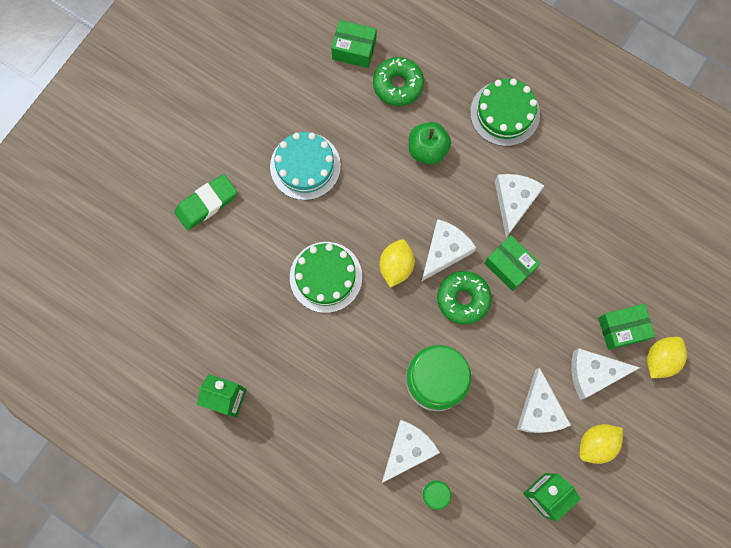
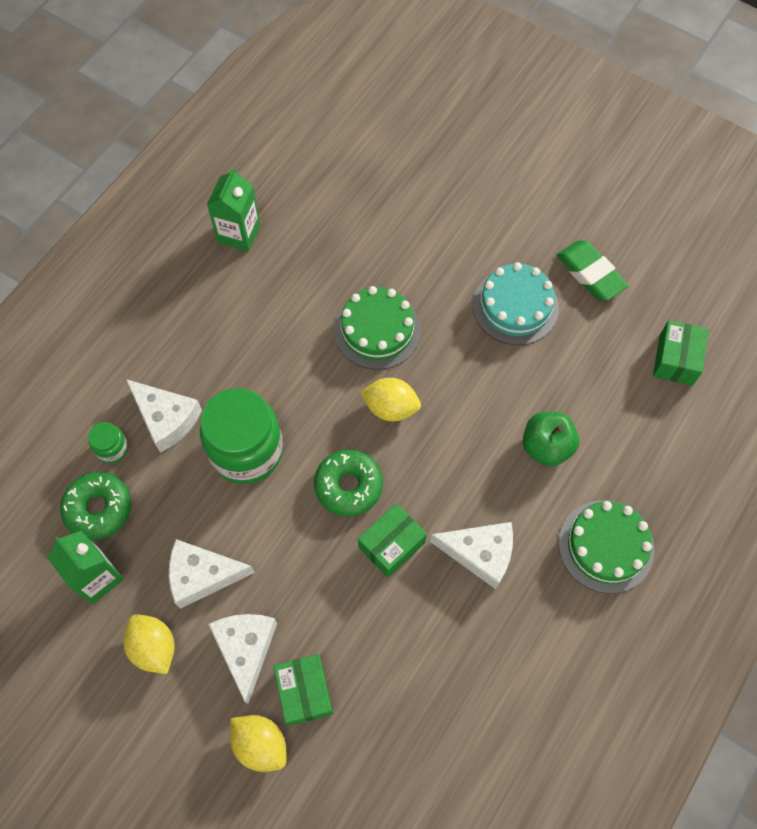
camera: 90 degrees right, 10 degrees down
green eraser [174,174,237,230] -> green eraser moved to [557,240,629,301]
green donut [373,57,424,106] -> green donut moved to [60,472,131,540]
white cheese [421,219,476,282] -> none

